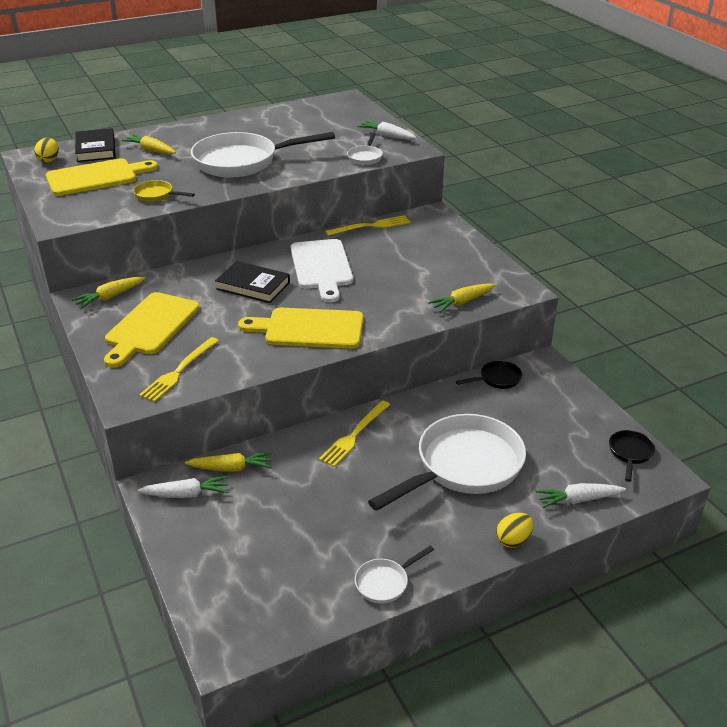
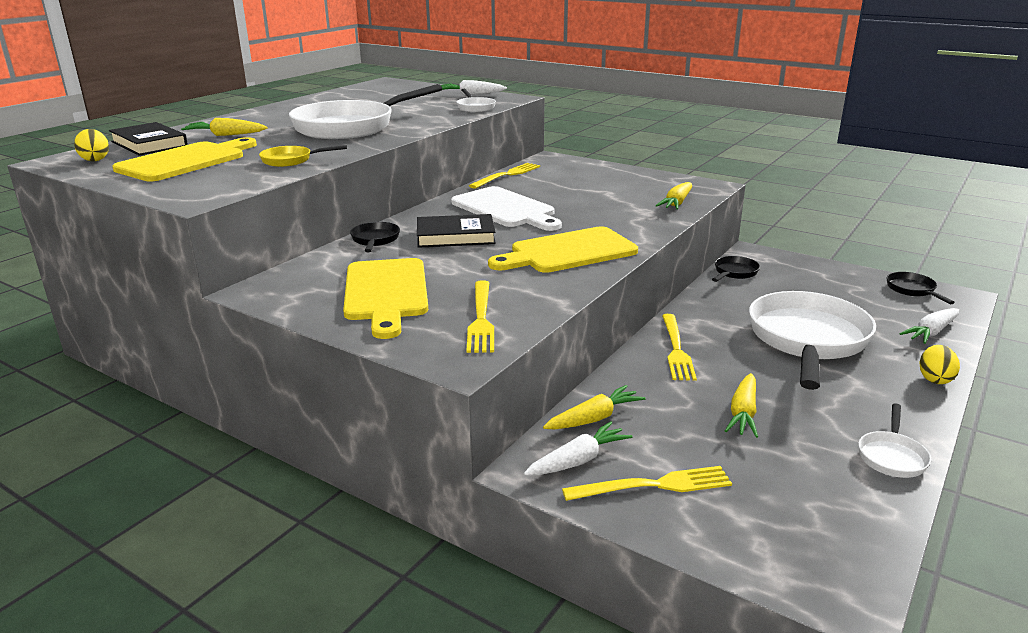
camera: 30 degrees left, 10 degrees down
yellow carrot [72,277,146,309] -> yellow carrot moved to [725,373,758,438]
none -> black pan [350,222,400,252]
none -> yellow fork [562,466,732,501]

